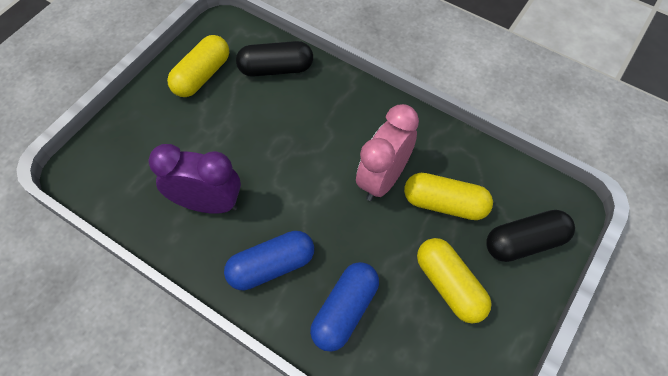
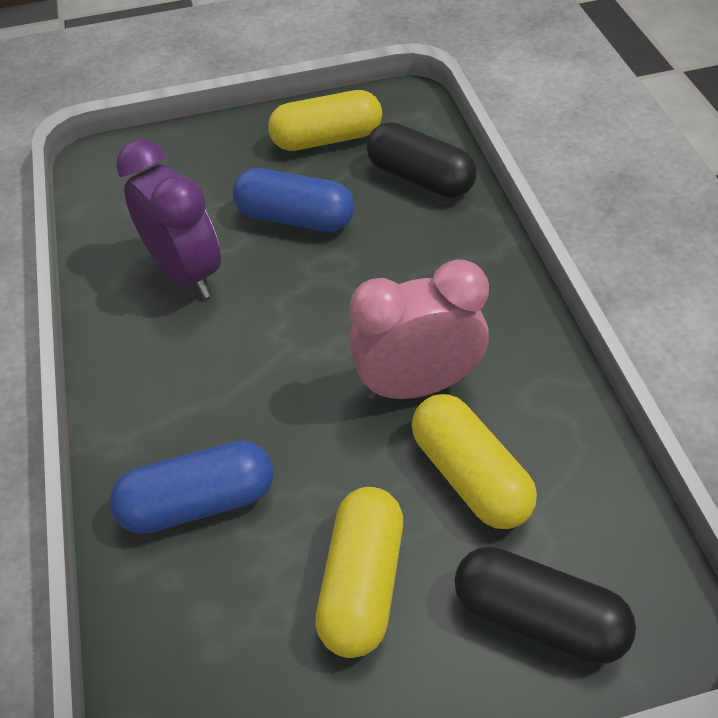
camera: 45 degrees right, 10 degrees down
blue capsule [224,231,314,290] -> blue capsule moved to [233,168,355,232]

